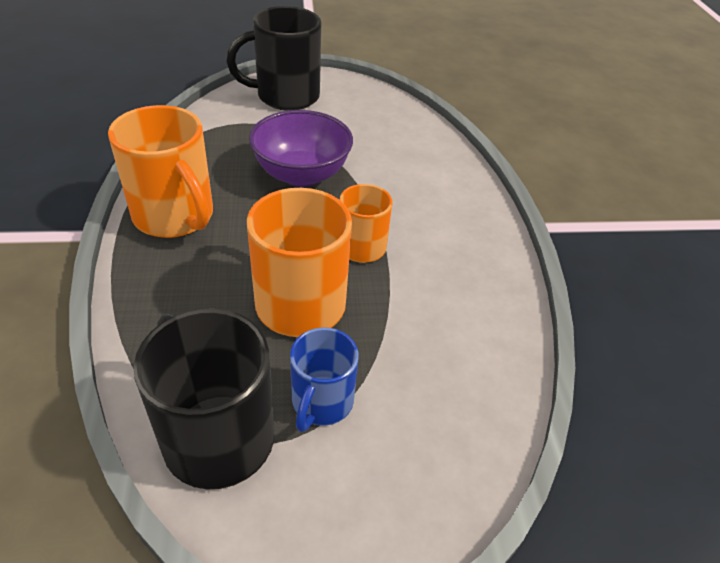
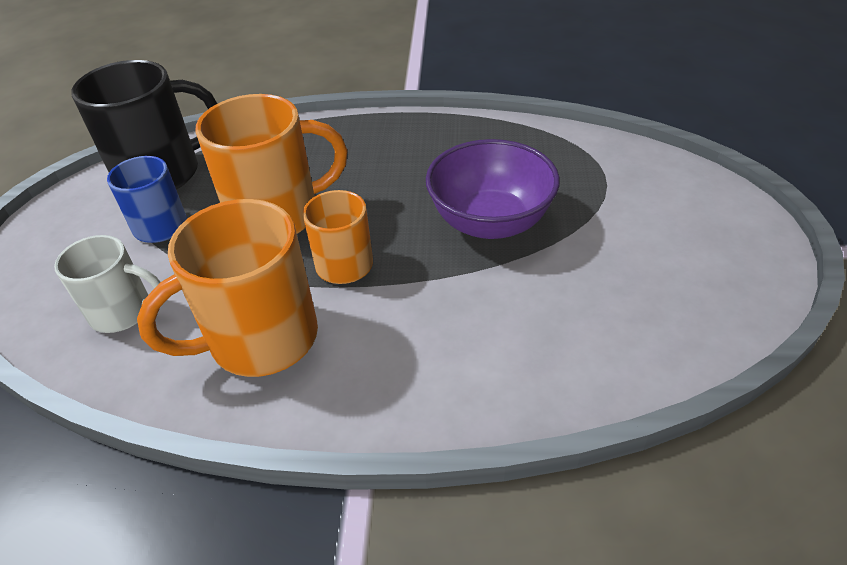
camera: 105 degrees right, 0 degrees up
orange mug [108,105,213,238] -> orange mug moved to [137,199,318,377]
black mug [226,6,321,111] -> none
none -> white mug [54,235,160,333]

